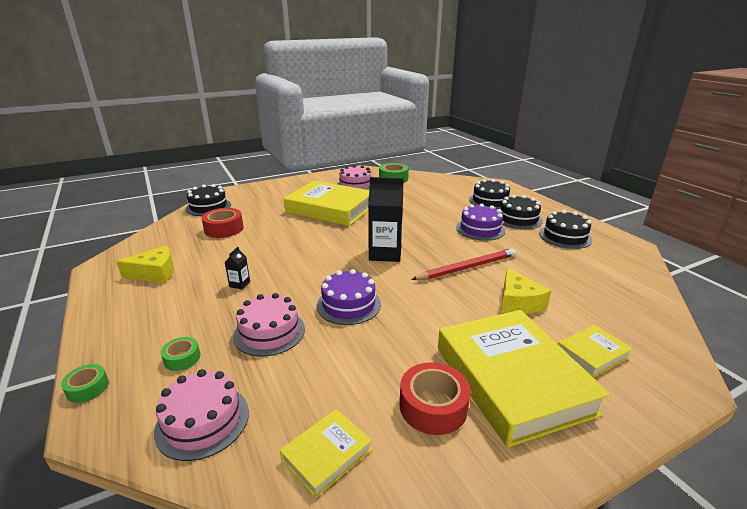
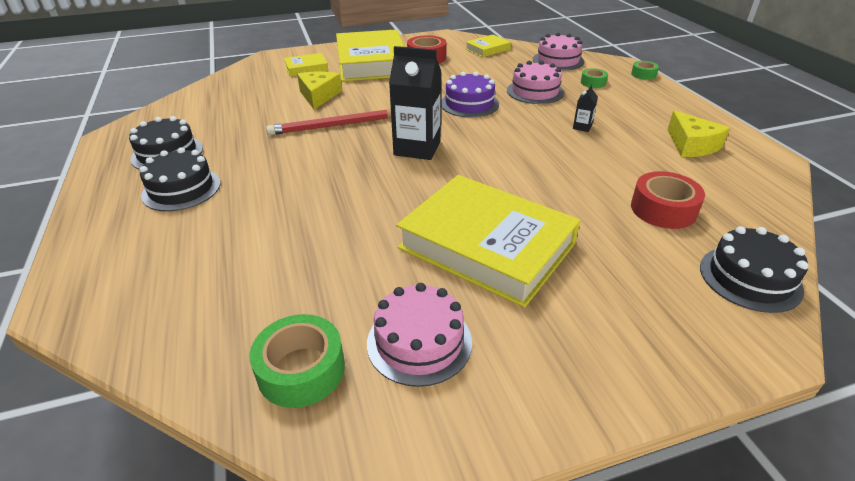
camera: 170 degrees left, 10 degrees up
yellow cheese [116,246,174,283] -> yellow cheese turned 105 degrees counterclockwise [667,110,730,157]
purple cake [456,204,505,241] -> none
black cake [469,179,510,209] -> none

